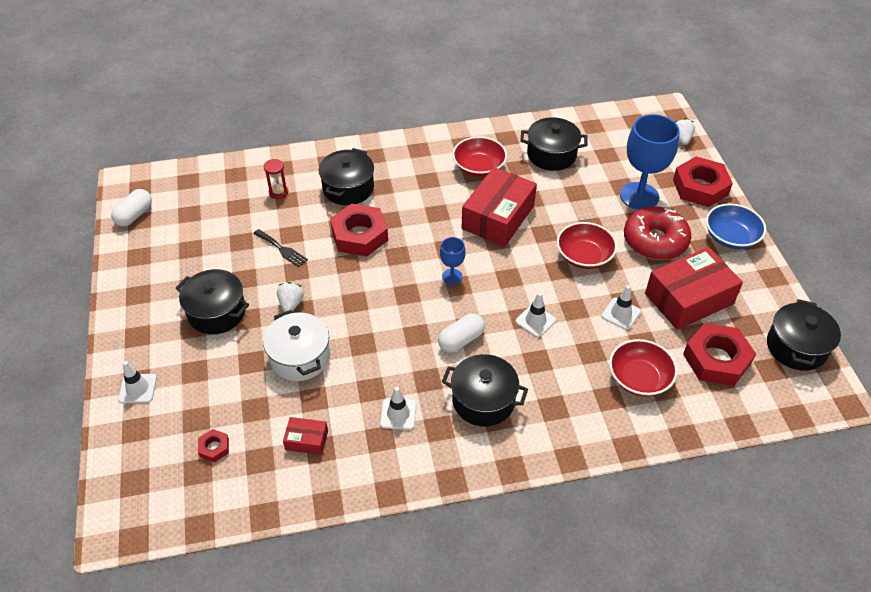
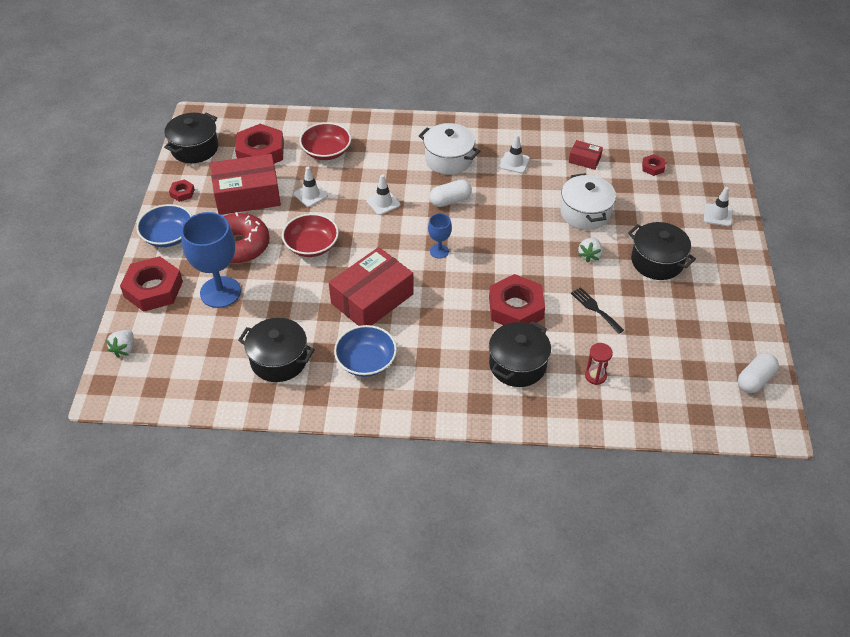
camera: 165 degrees left, 0 degrees up
black pot [442,354,528,426] -> white pot [419,123,480,175]
red bowl [453,136,507,177] -> blue bowl [334,325,397,377]
none -> red nut [169,179,195,202]

